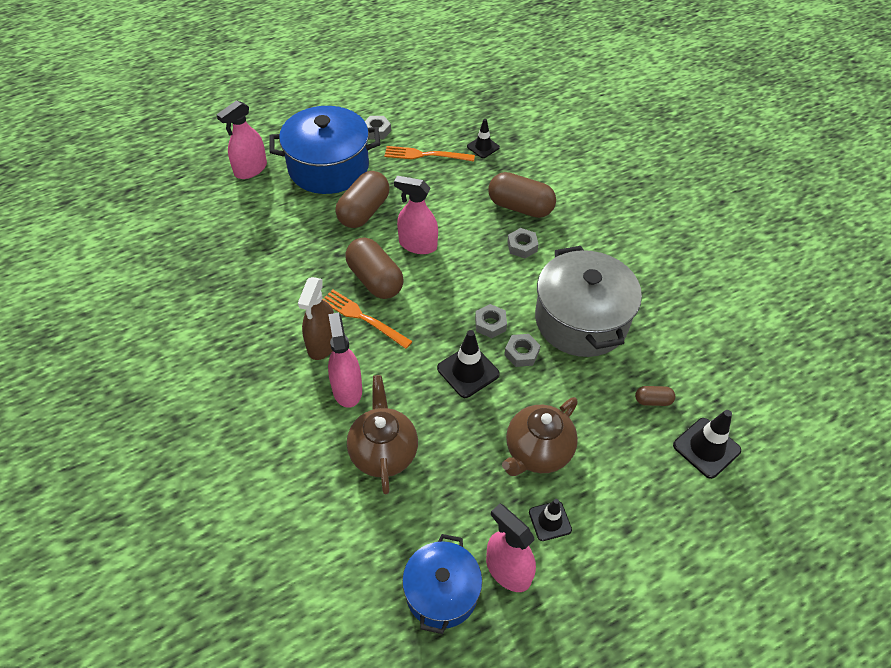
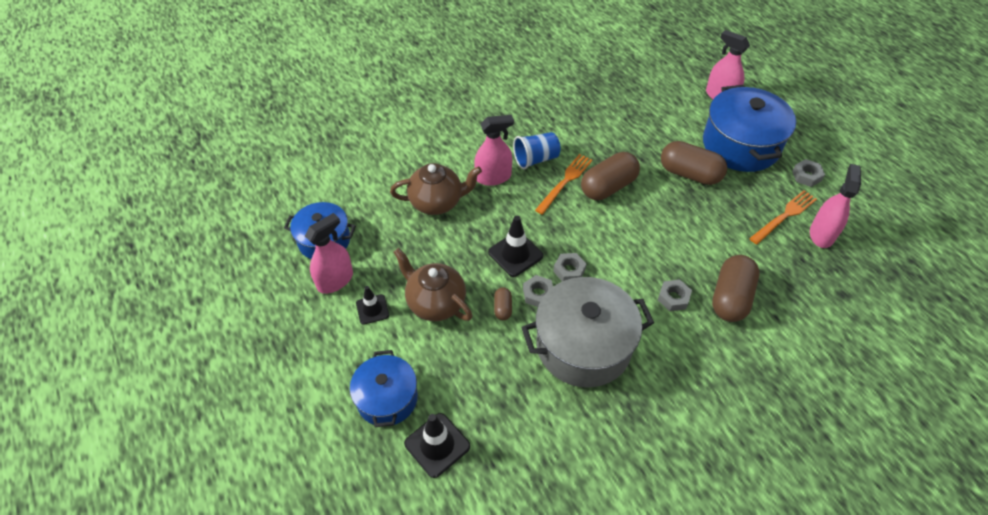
camera: 90 degrees right, 0 degrees up
brown spray bottle [298,277,334,360] -> blue cup [513,132,561,170]
orange fork [384,146,475,162] -> orange fork turned 45 degrees clockwise [749,190,817,245]
pink spray bottle [394,176,438,254] -> pink spray bottle moved to [810,164,861,248]
black traffic cone [467,119,500,158] -> none
brown capsule [635,386,675,406] -> brown capsule moved to [494,287,512,320]
none -> blue pot [350,350,418,427]

